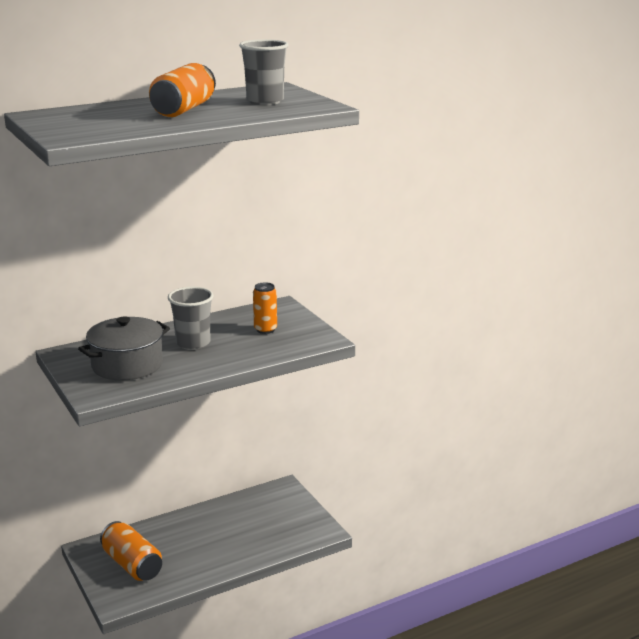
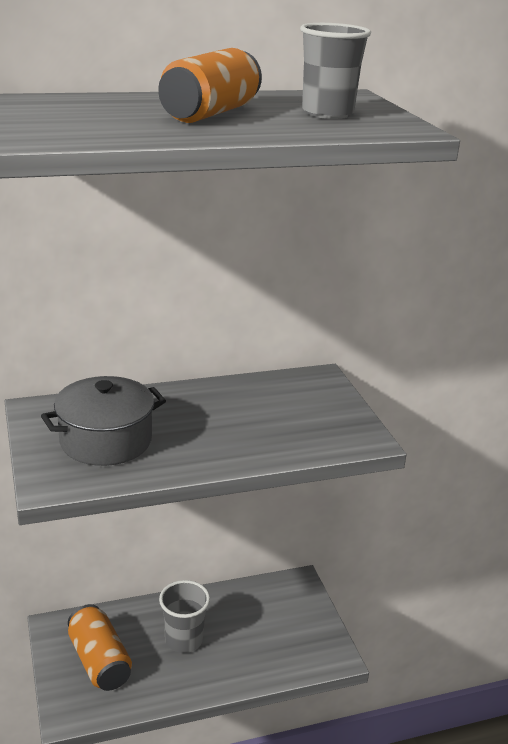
camera: 10 degrees right, 5 degrees up
grey cup [168,287,214,350] -> grey cup moved to [159,580,210,653]
orange can [253,282,277,334] -> none

